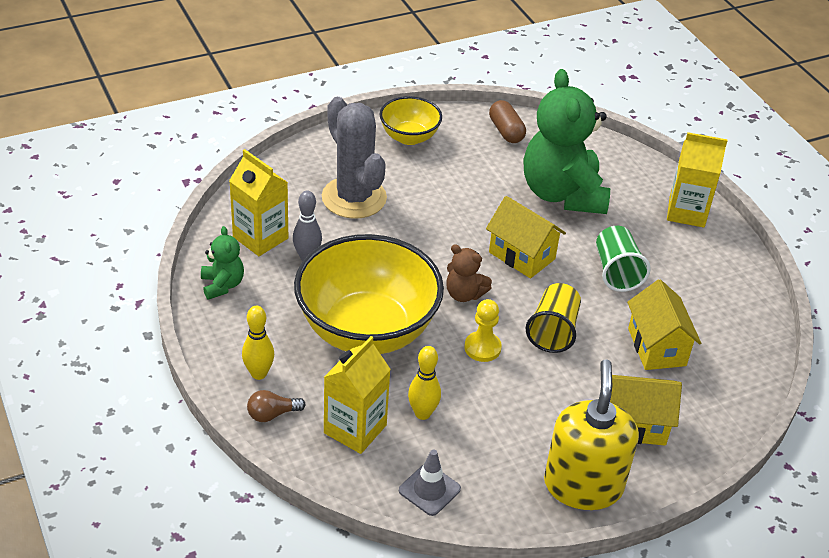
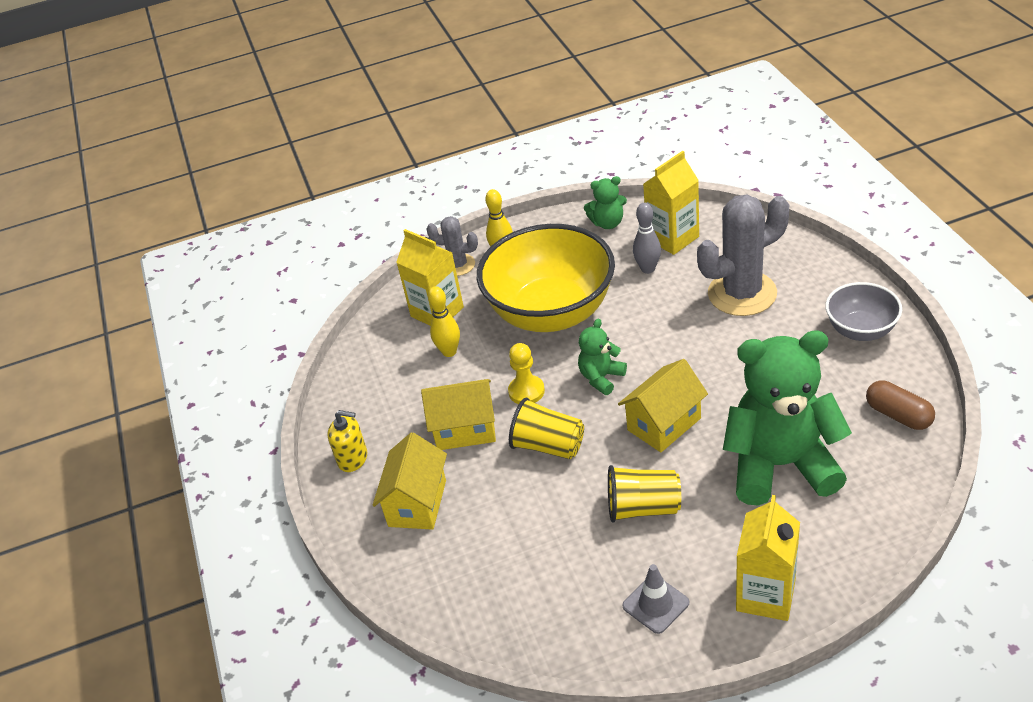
camera: 105 degrees right, 0 degrees up
brown light bulb [247,390,306,422] -> grey cactus [426,216,478,276]
yellow bowl [379,96,442,145] -> grey bowl [825,282,902,341]
grey traffic cone [399,449,461,516] -> grey traffic cone moved to [623,564,689,634]
brown teddy bear [446,244,492,302] -> green teddy bear [578,318,627,395]
brown capsule [489,100,526,143] -> brown capsule turned 60 degrees clockwise [866,380,935,430]
yellow soap dispenser [544,359,639,510] -> yellow soap dispenser [328,410,367,472], size x0.51
green cup [596,226,651,292] -> yellow cup [608,465,681,523]
yellow house [627,279,701,370] -> yellow house moved to [421,379,496,450]

